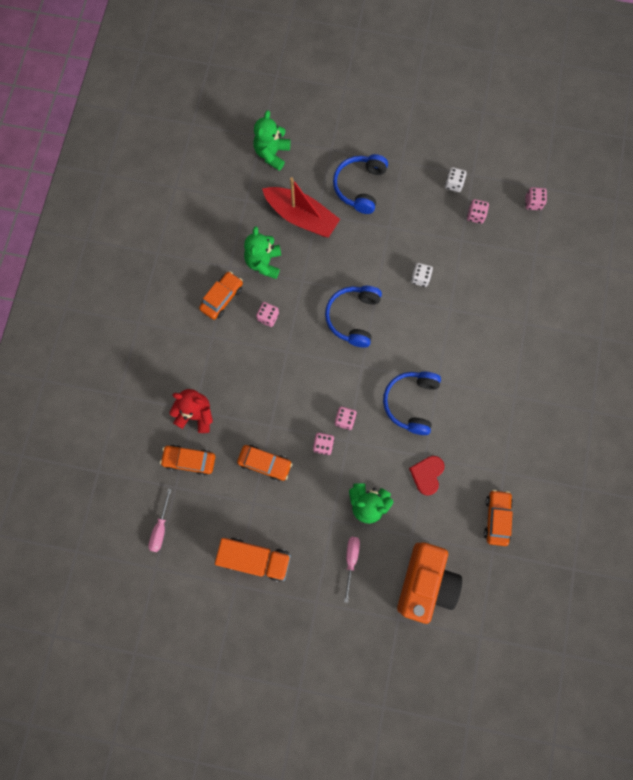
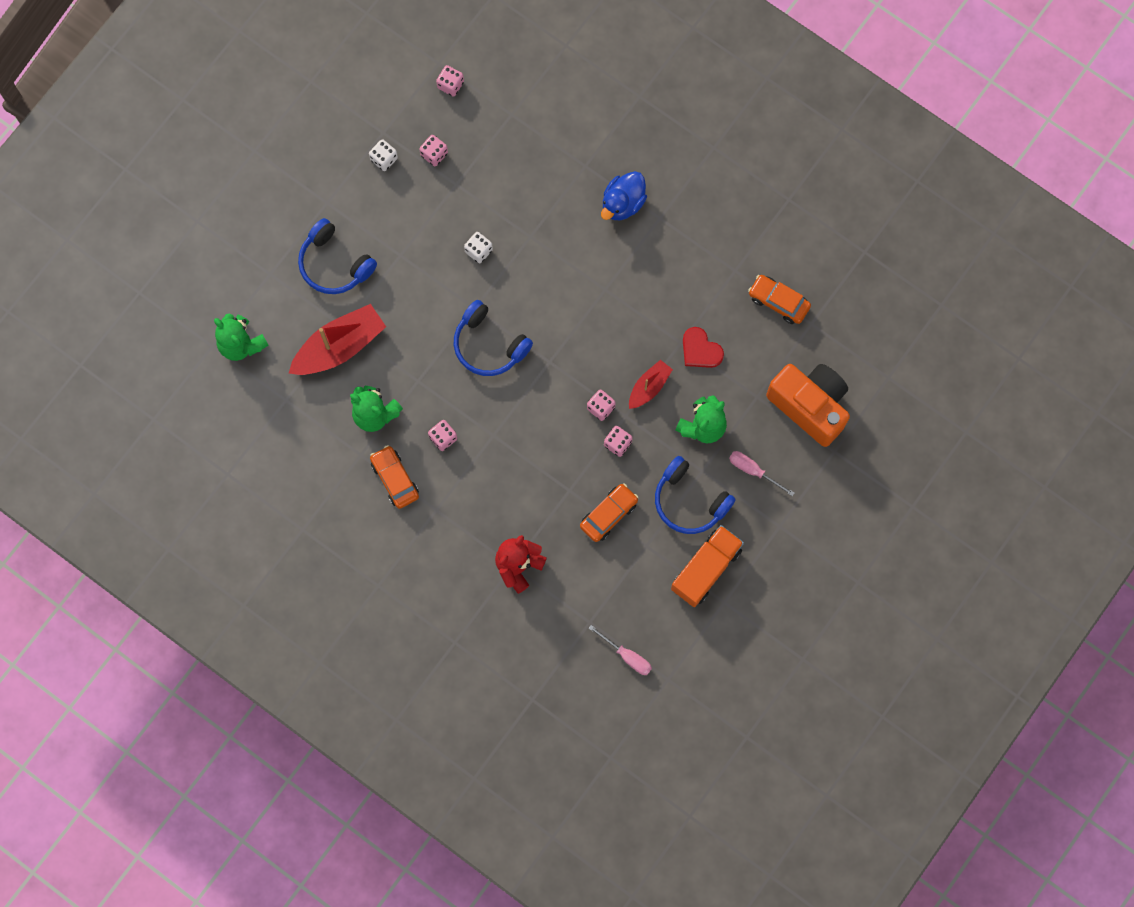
camera: 65 degrees left, 0 degrees up
orange car [160,445,215,476] -> none
blue headphones [383,372,441,435] -> blue headphones moved to [655,456,736,534]
none -> blue duck [601,171,647,220]
none -> red boat [629,360,673,409]

